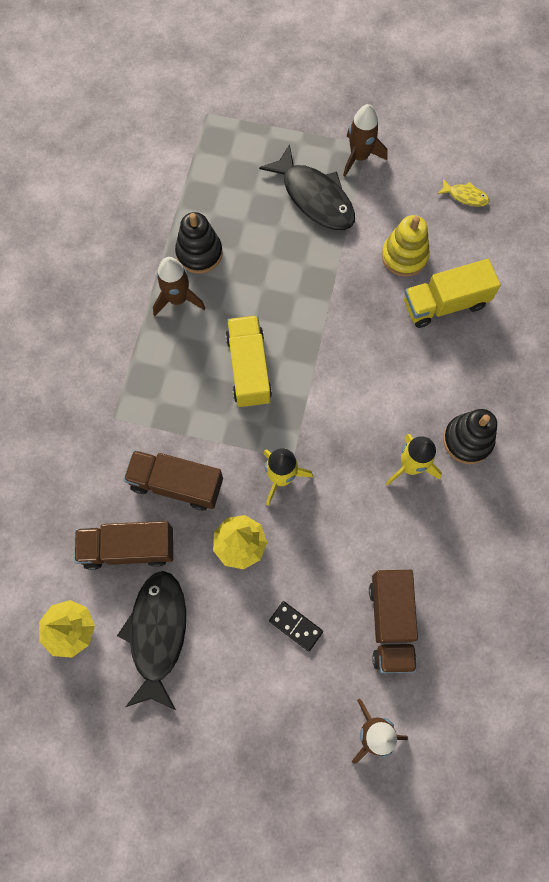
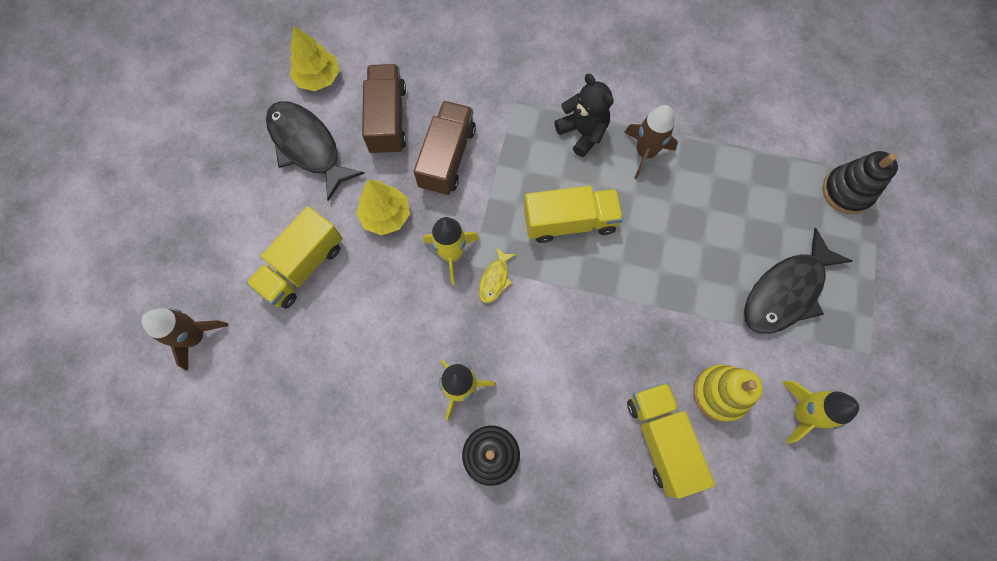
camera: 90 degrees right, 0 degrees up
black fish [117,571,186,710] -> black fish turned 135 degrees counterclockwise [266,101,365,201]
black stacking toy [175,212,223,274] -> black stacking toy moved to [823,151,898,214]
black domino [269,601,323,651] -> yellow truck [246,206,343,309]
brown rocket [343,104,388,177] -> none
brown truck [369,570,418,673] -> none
yellow fish [438,179,489,207] -> yellow fish moved to [479,247,516,303]
none -> black teddy bear [555,74,613,157]
none -> yellow rocket [782,381,859,444]

